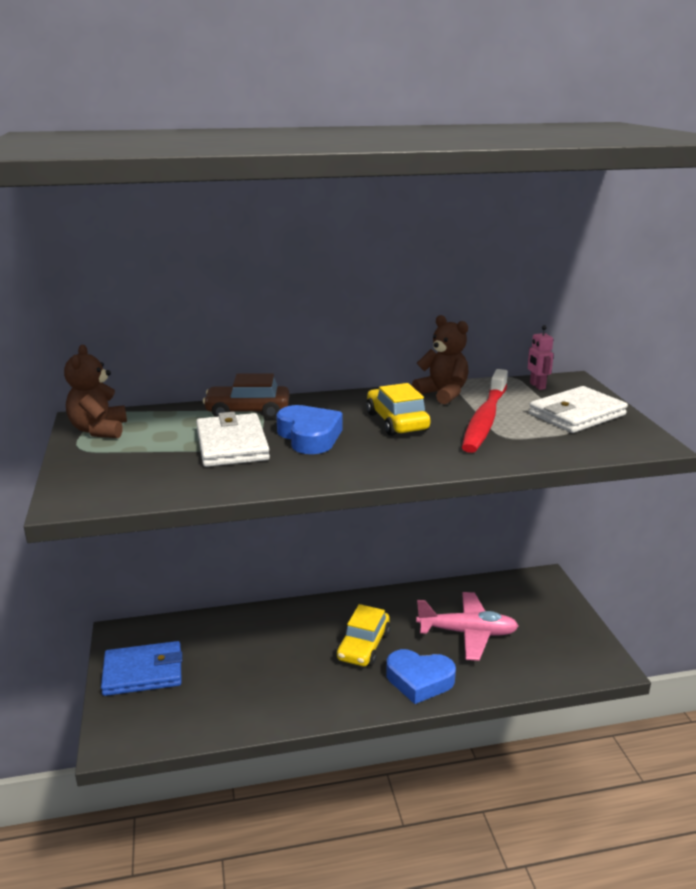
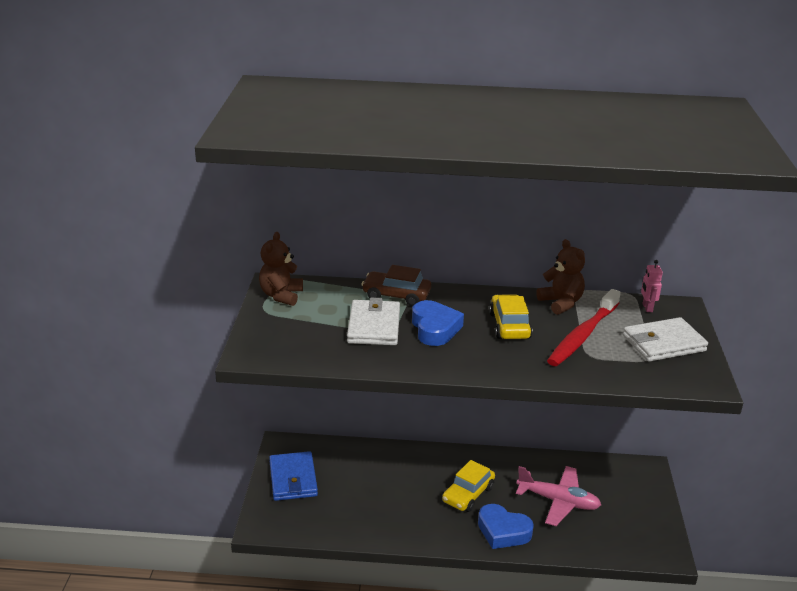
camera: 15 degrees right, 5 degrees up
blue wallet [101,641,182,696] -> blue wallet turned 75 degrees clockwise [269,451,318,501]

